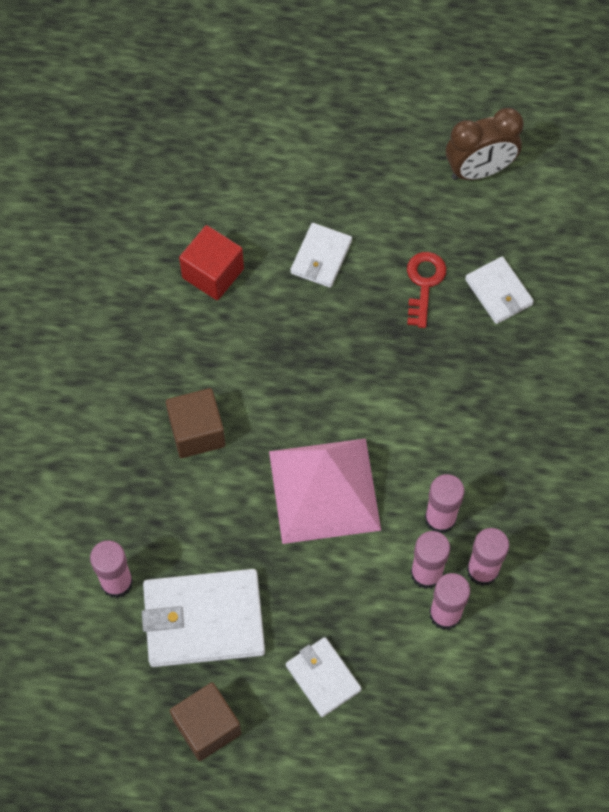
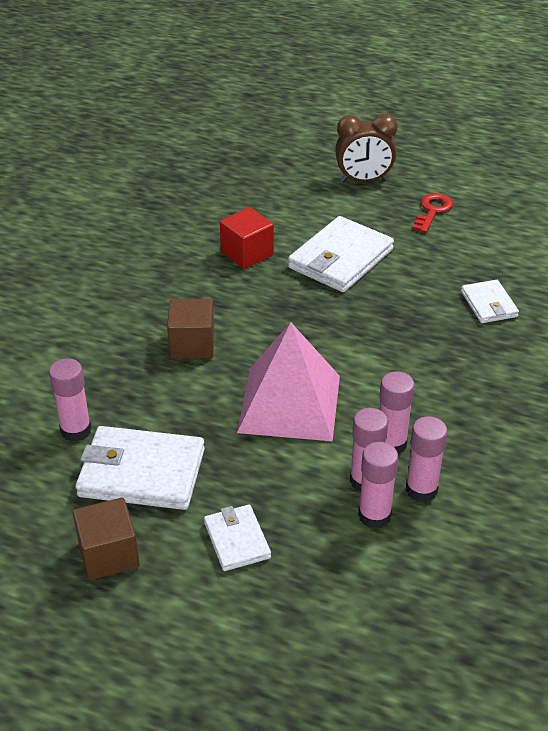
camera: 15 degrees right, 25 degrees down
white wallet [290,223,352,288] -> white wallet [288,216,394,292], size x1.79
red key [407,252,446,328] -> red key moved to [412,193,453,233]
brown clock [446,108,524,180] -> brown clock moved to [335,114,398,182]

